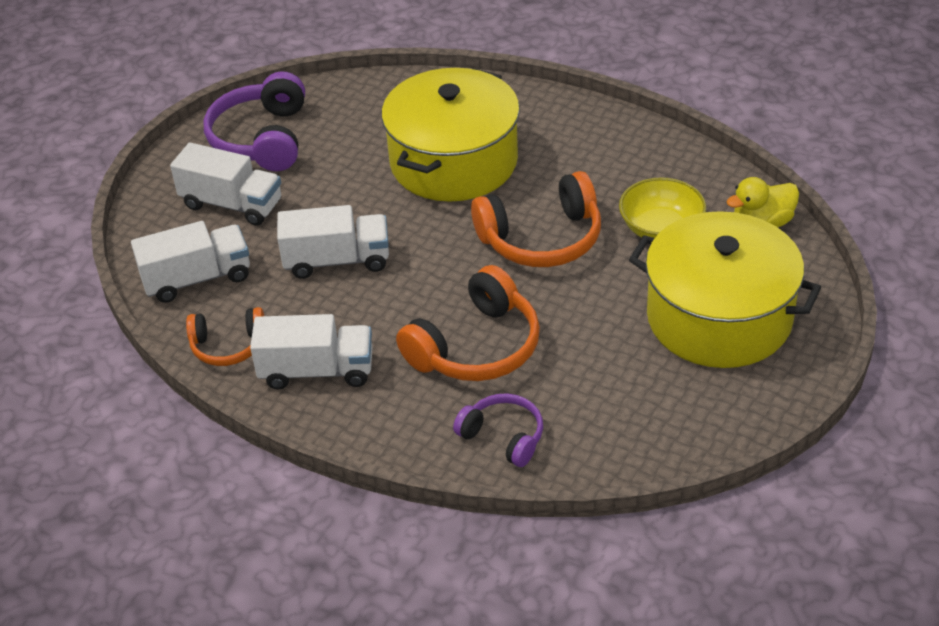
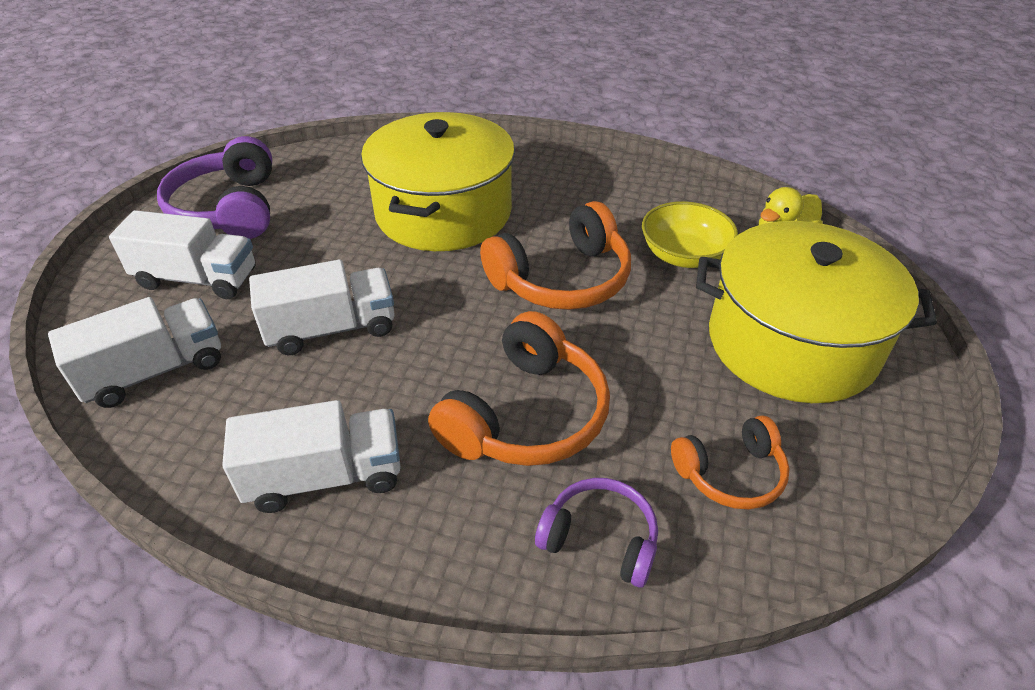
camera: 15 degrees left, 0 degrees up
orange headphones [186,307,264,366] -> orange headphones moved to [671,415,790,509]

